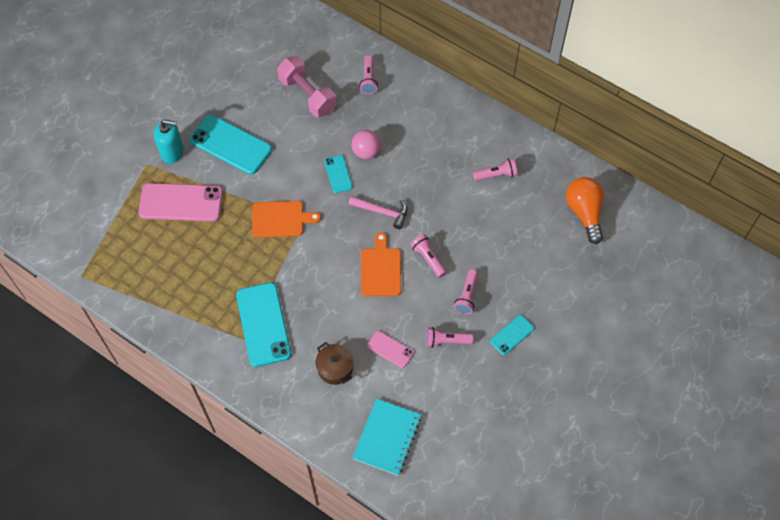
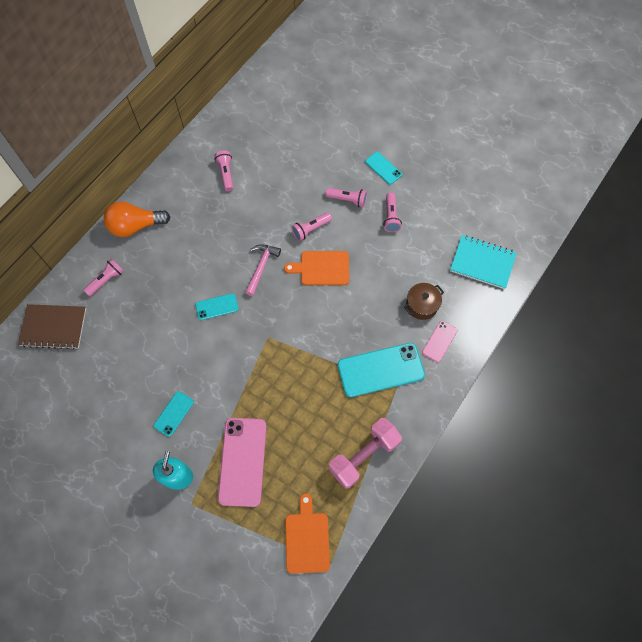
camera: 90 degrees left, 5 degrees up
turquoise phone [190,115,272,175] -> turquoise phone [154,391,194,437], size x0.52
orange cutting board [252,201,321,238] -> orange cutting board moved to [285,493,330,574]
pink dumbbell [277,56,336,117] -> pink dumbbell moved to [328,418,402,489]
pink ball [351,130,381,159] -> none
pink flashlight [360,55,378,94] -> pink flashlight turned 45 degrees counterclockwise [83,258,124,296]
pink phone [367,331,414,368] -> pink phone moved to [422,321,458,363]
orange light bulb [566,177,604,244] -> orange light bulb moved to [104,202,170,237]
none -> brown notebook [18,304,86,350]

